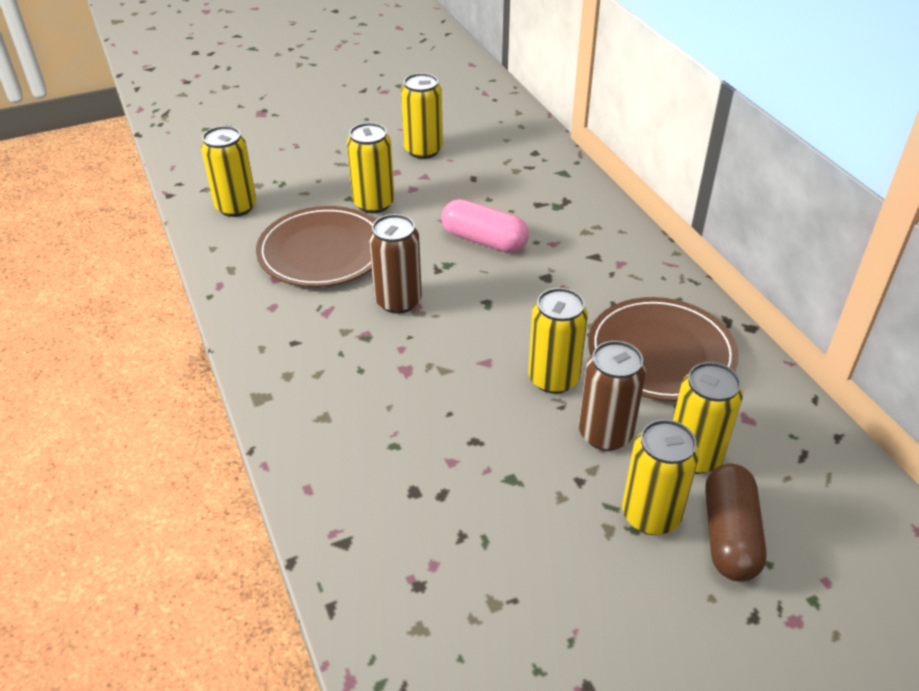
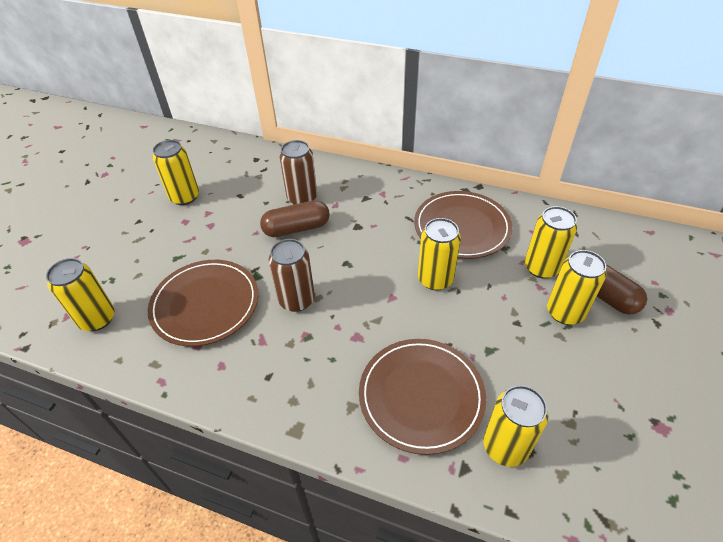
camera: 45 degrees left, 5 degrees up
yellow can [347,123,395,213] -> yellow can moved to [483,385,549,467]
pink capsule [442,199,529,253] -> brown capsule [260,200,330,237]
brown can [579,341,646,451] -> brown can moved to [280,140,317,205]
none -> brown plate [359,339,486,455]

